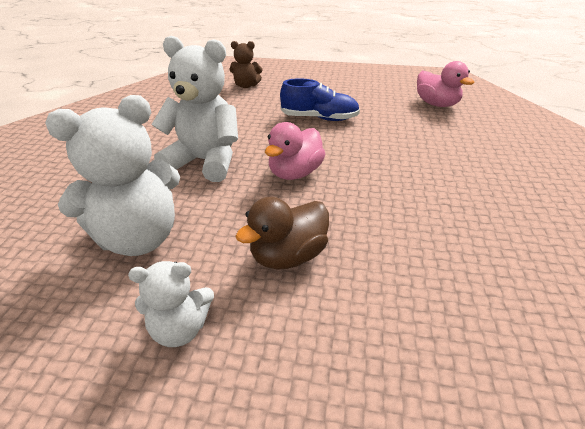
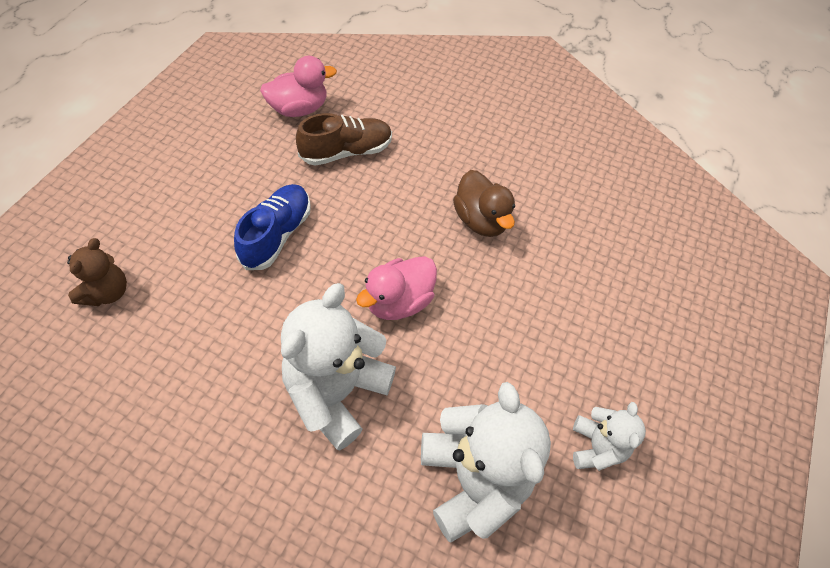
camera: 80 degrees left, 20 degrees up
brown duck [235,197,329,270] -> brown duck moved to [453,170,515,237]
pink duck [265,122,325,180] -> pink duck turned 90 degrees clockwise [356,256,437,320]
none -> brown shoe [296,113,392,166]

